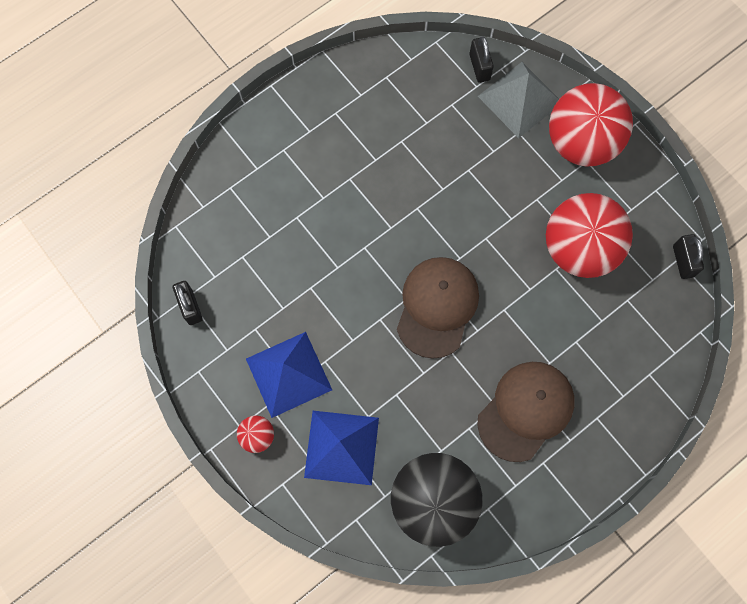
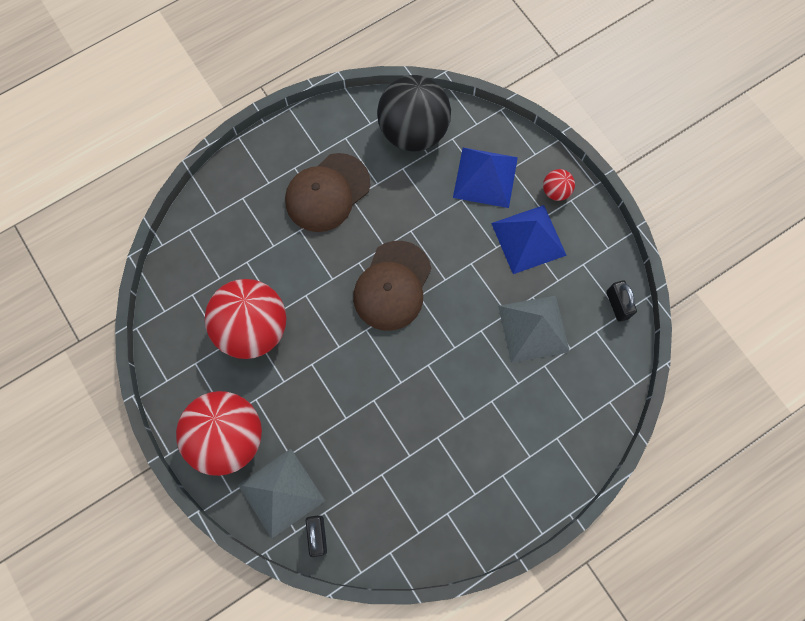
camera: 175 degrees left, 0 degrees up
black padlock [673,234,704,279] -> none
none -> grey pyramid [498,296,570,363]

